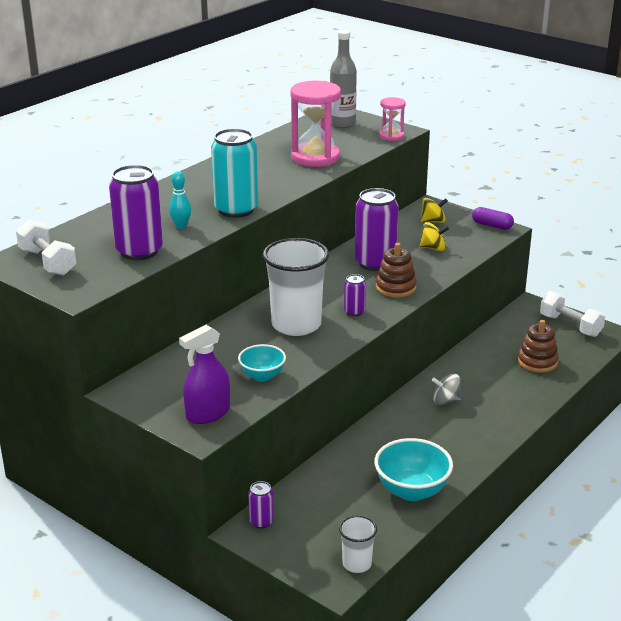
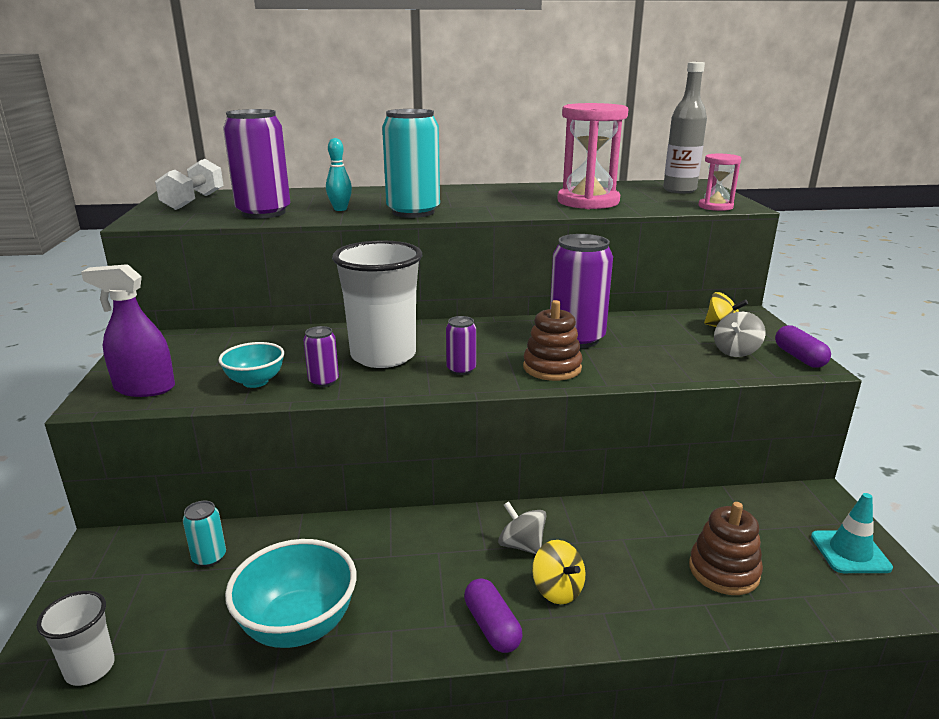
camera: 45 degrees right, 5 degrees down
purple can [248,481,274,529] -> purple can moved to [303,326,339,387]
yellow spinning top [419,222,449,251] -> yellow spinning top moved to [532,540,585,604]
white dumbbell [540,291,605,337] -> turquoise traffic cone [811,493,893,573]
none -> turquoise can [183,501,226,567]
none -> purple capsule [464,578,522,653]
none -> grey spinning top [714,312,766,357]

